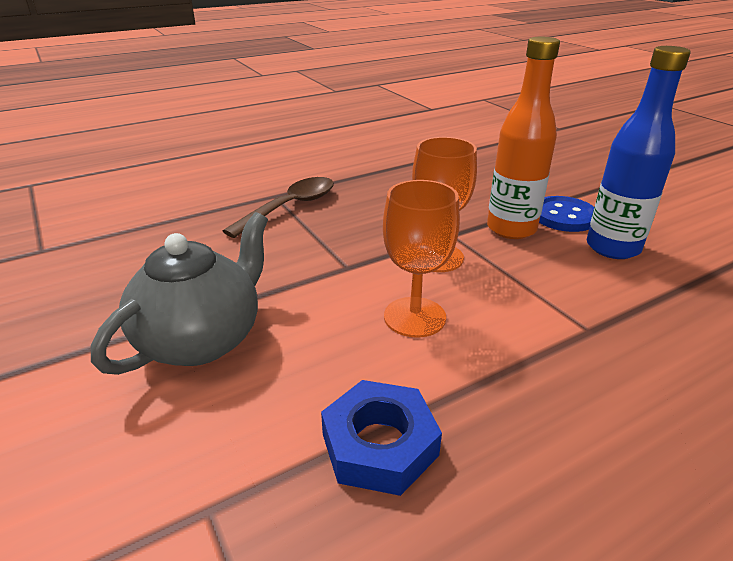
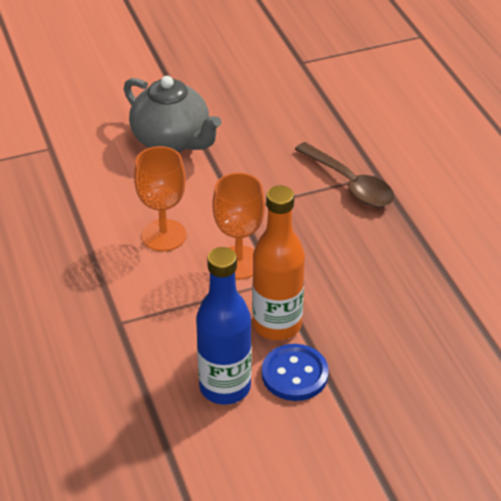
camera: 100 degrees right, 10 degrees up
blue nut [321,380,442,496] -> none

